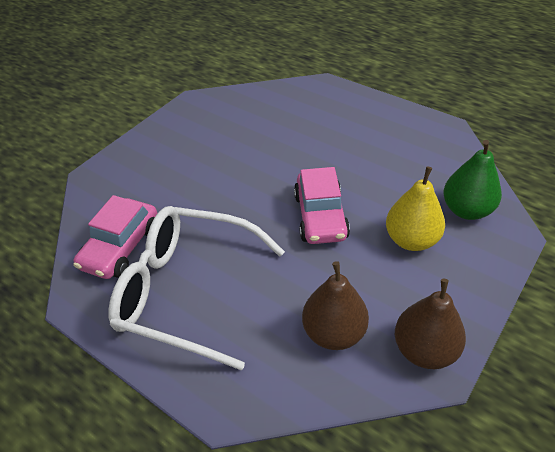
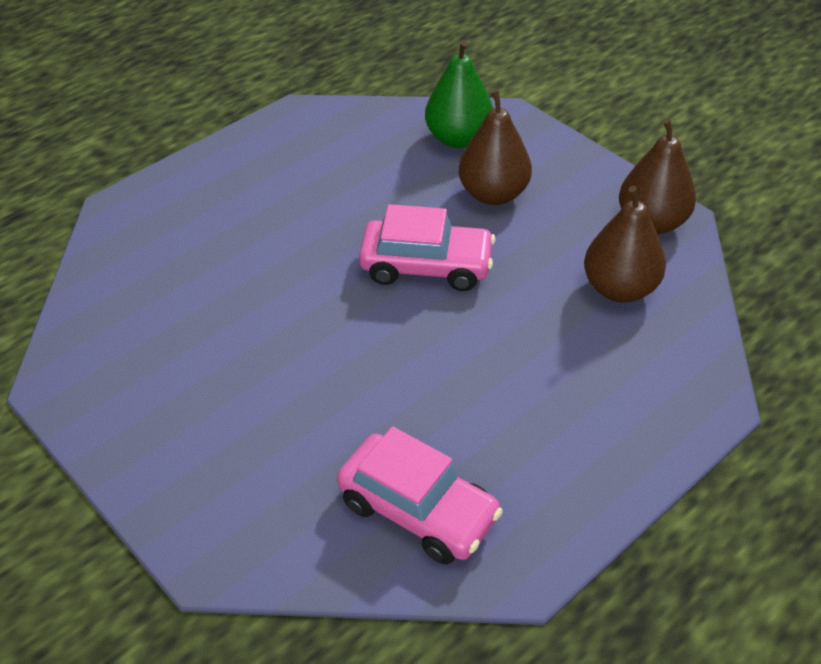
camera: 80 degrees left, 0 degrees up
white glasses [109,206,285,371] -> none
yellow pear [386,167,445,251] -> brown pear [459,90,532,205]

